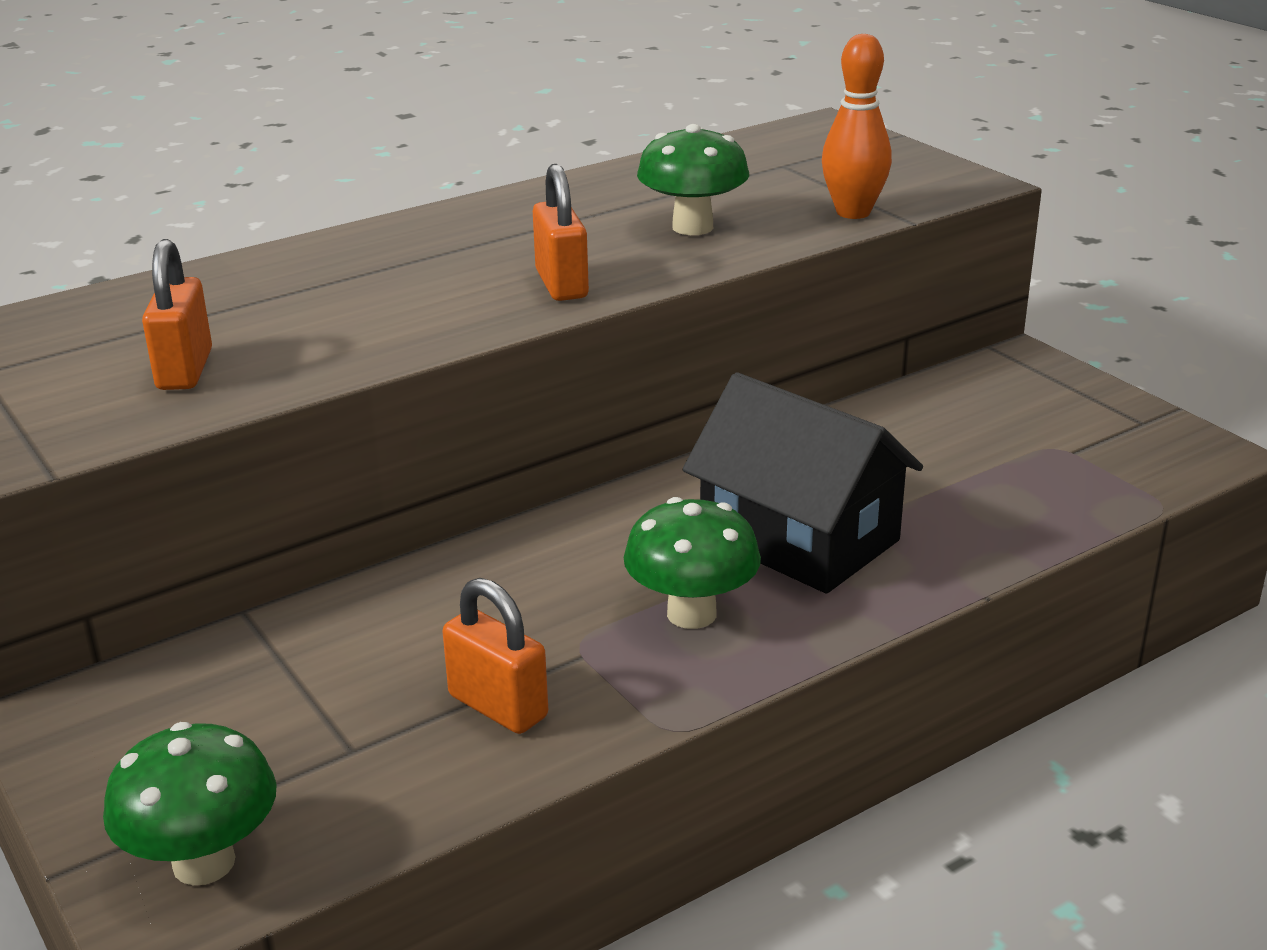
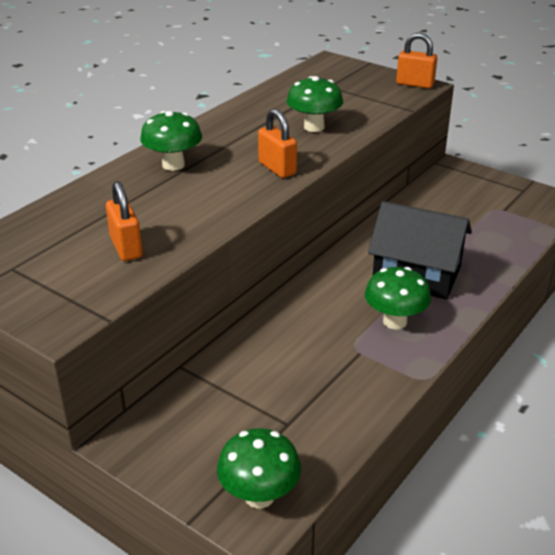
camera: 20 degrees left, 5 degrees up
orange padlock [442,578,548,734] -> orange padlock moved to [396,33,437,89]
orange bowling pin [822,34,892,219] -> none
none -> green mushroom [140,111,202,171]

